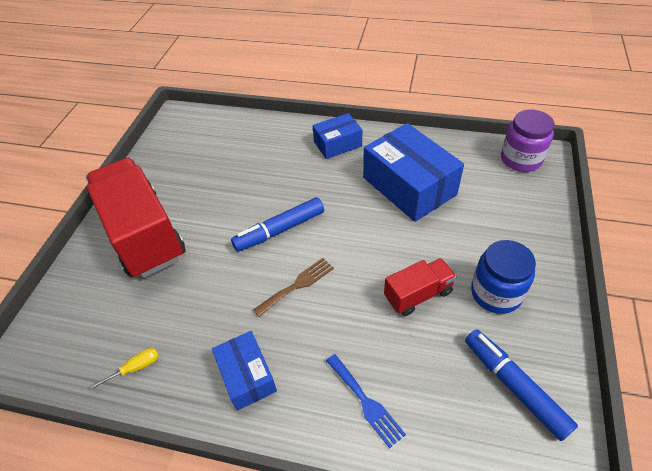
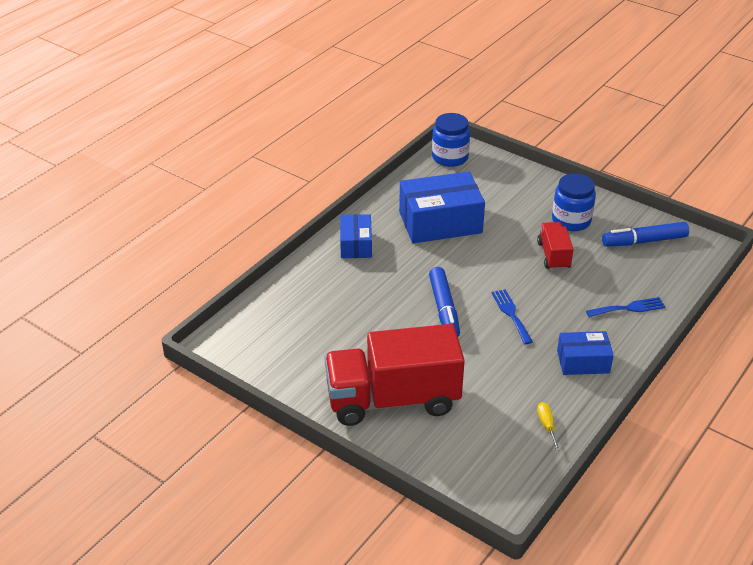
camera: 70 degrees left, 10 degrees down
brown fork [253,258,334,317] -> blue fork [491,289,533,344]
purple jar [501,110,554,172] -> blue jar [432,113,470,167]

